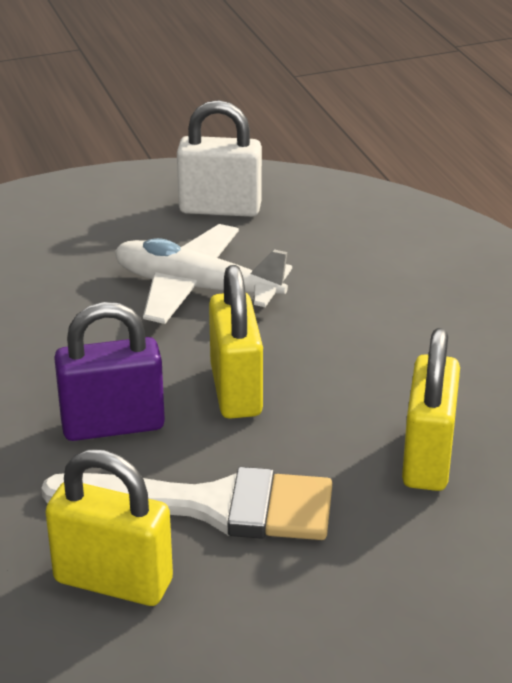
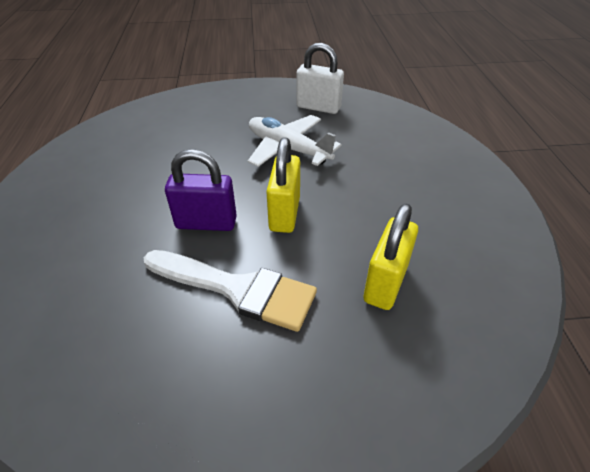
camera: 15 degrees right, 10 degrees up
yellow padlock [46,449,173,606] -> none

